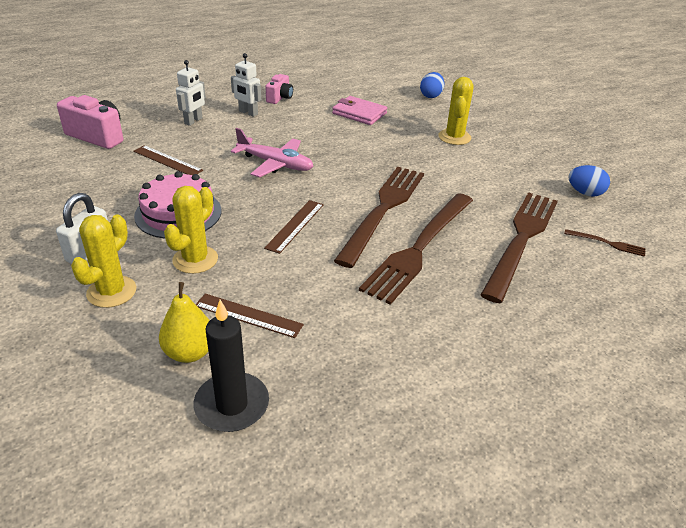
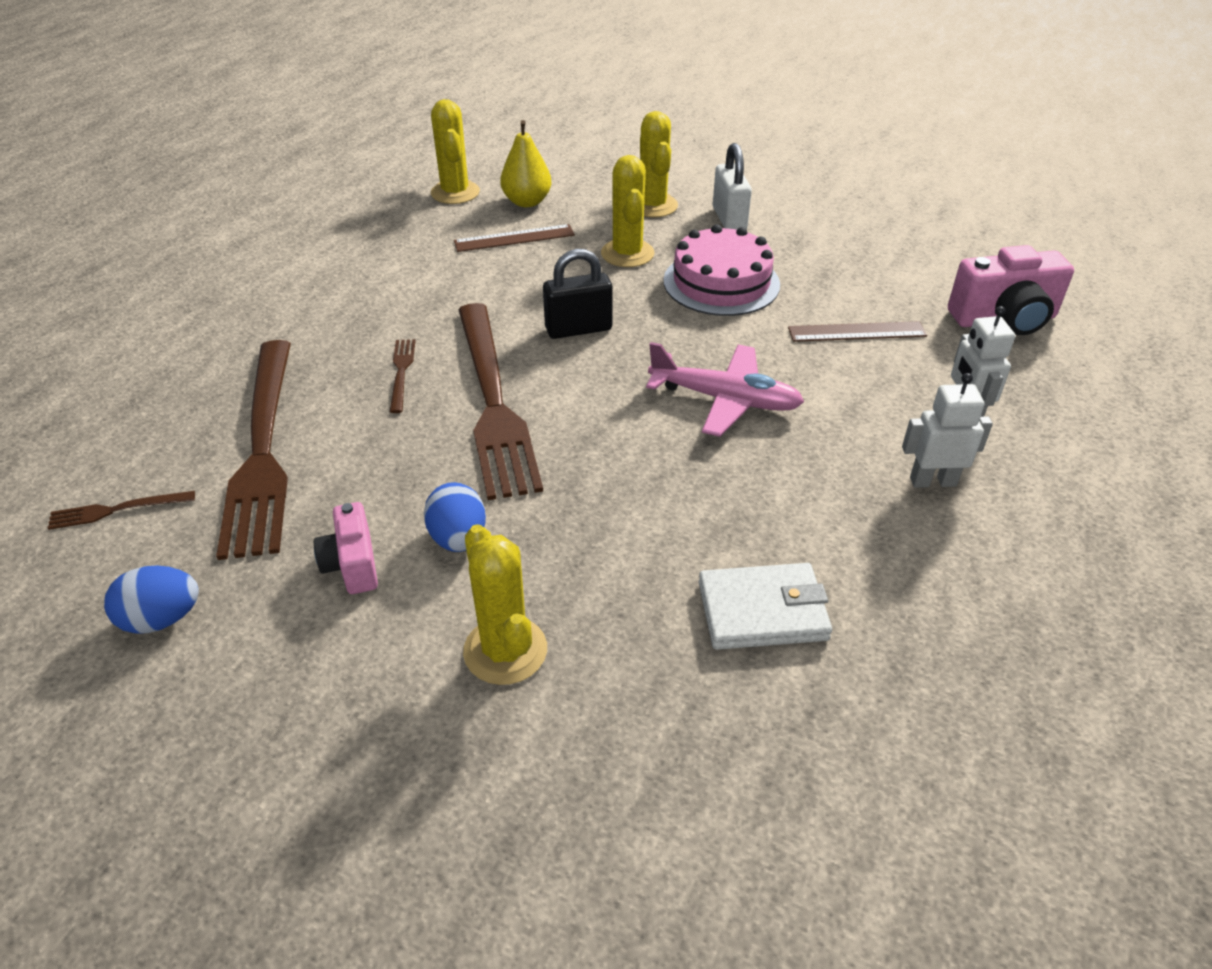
camera: 145 degrees right, 5 degrees up
black candle [193,300,269,432] -> yellow cactus [431,99,480,204]
pink plane [231,128,314,177] -> pink plane turned 150 degrees counterclockwise [646,342,804,437]
brown ruler [264,200,324,254] -> black padlock [543,249,613,339]
pink camera [265,74,293,104] -> pink camera moved to [314,502,378,594]
pink wallet [332,96,387,125] -> white wallet [699,563,832,650]
brown fork [359,193,473,305] -> brown fork [390,339,416,413], size x0.41
blue egg [420,72,445,98] -> blue egg moved to [424,482,486,552]

